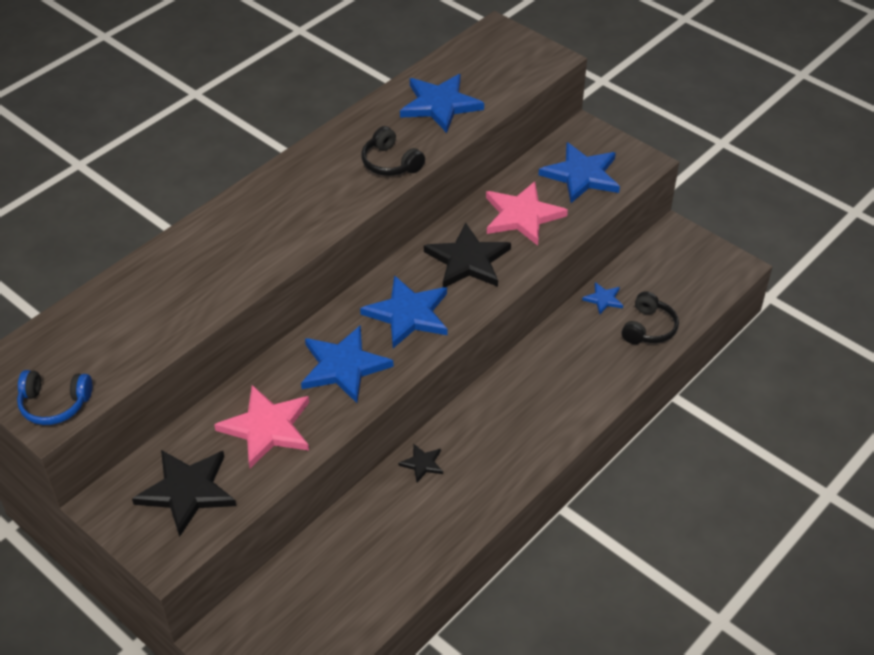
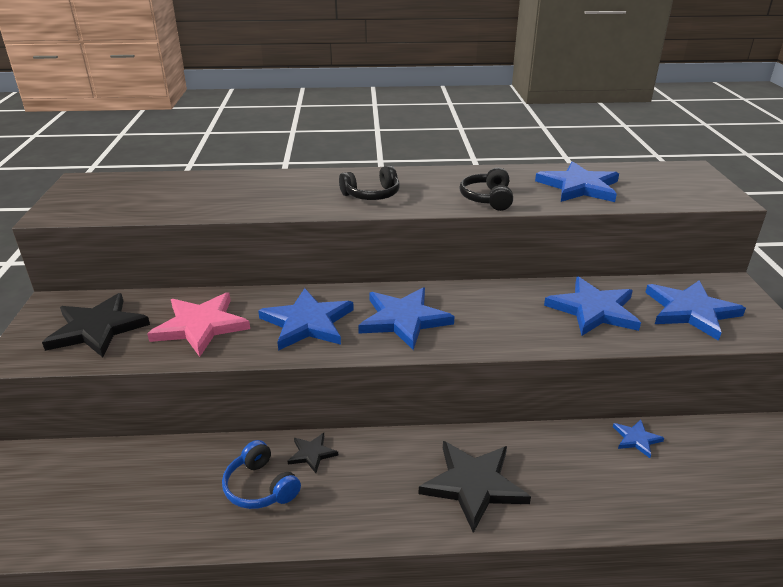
camera: 45 degrees right, 15 degrees down
blue headphones [17,370,92,425] -> blue headphones moved to [222,440,301,509]
black star [424,222,511,287] -> black star moved to [419,441,531,533]
pink star [486,181,568,246] -> blue star [544,277,641,336]
black headphones [622,292,679,344] -> black headphones moved to [339,166,400,200]

